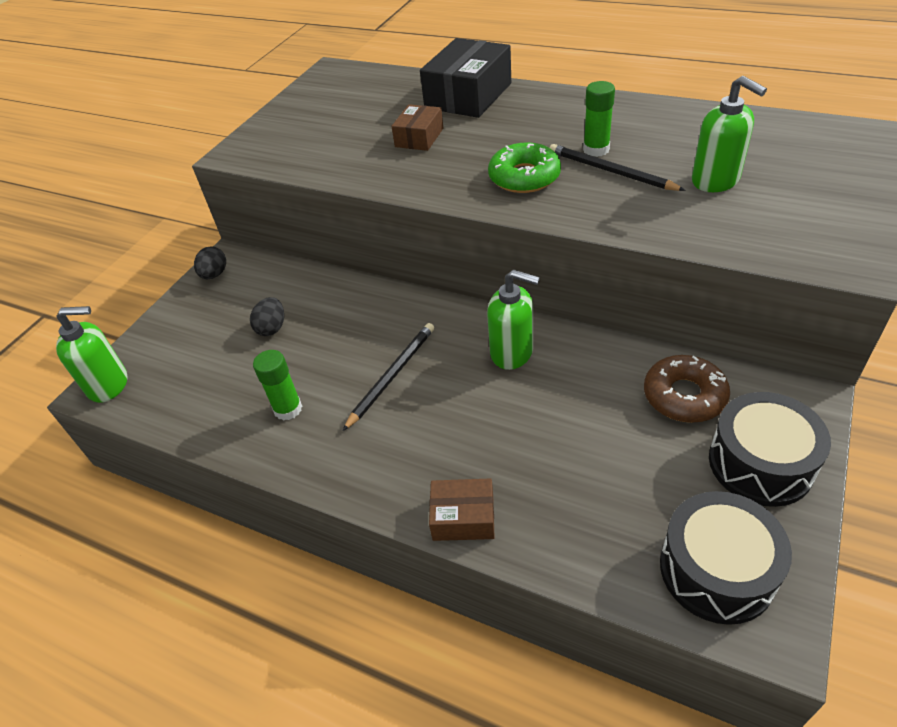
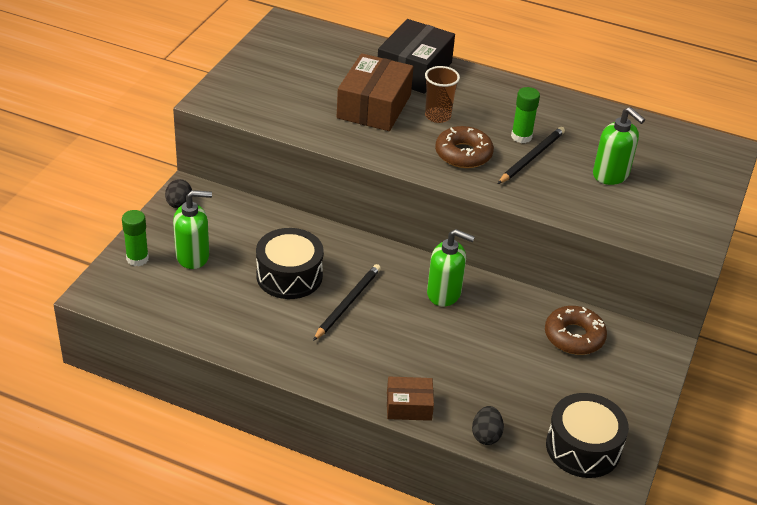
camera: 10 degrees left, 5 degrees down
green soap dispenser [56,306,127,403] -> green soap dispenser moved to [173,190,212,269]
black egg [250,297,284,336] -> black egg moved to [472,406,504,445]
green glue stick [253,350,302,421] -> green glue stick moved to [122,210,149,266]
brown box [391,104,443,151] -> brown box [337,53,414,131], size x1.83
green donut [488,142,561,193] -> brown donut [435,126,494,168]
black pencil [550,144,686,191] -> black pencil turned 90 degrees clockwise [498,127,565,184]
black drum [709,392,831,507] -> black drum moved to [256,228,324,299]
none -> brown cup [425,66,460,123]

